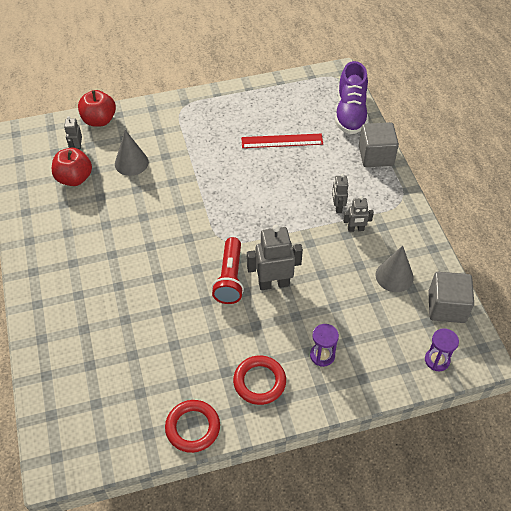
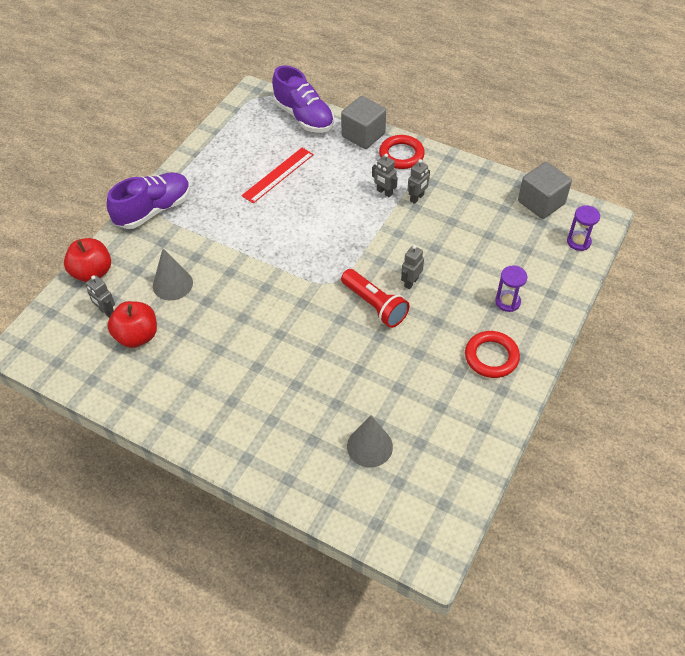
camera: 45 degrees left, 0 degrees up
red ring [165,400,220,453] -> red ring moved to [379,135,425,169]
grey robot [247,225,303,290] -> grey robot [401,245,424,289], size x0.56
grey cone [376,246,414,292] -> grey cone moved to [347,415,393,467]
none -> purple shoe [107,172,191,229]

